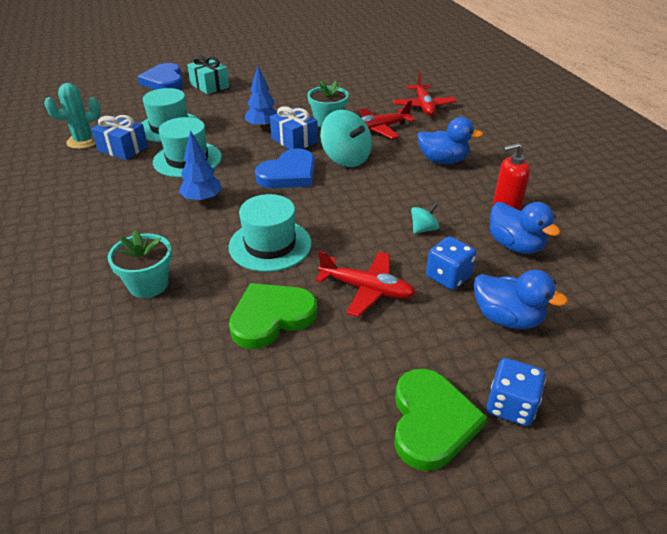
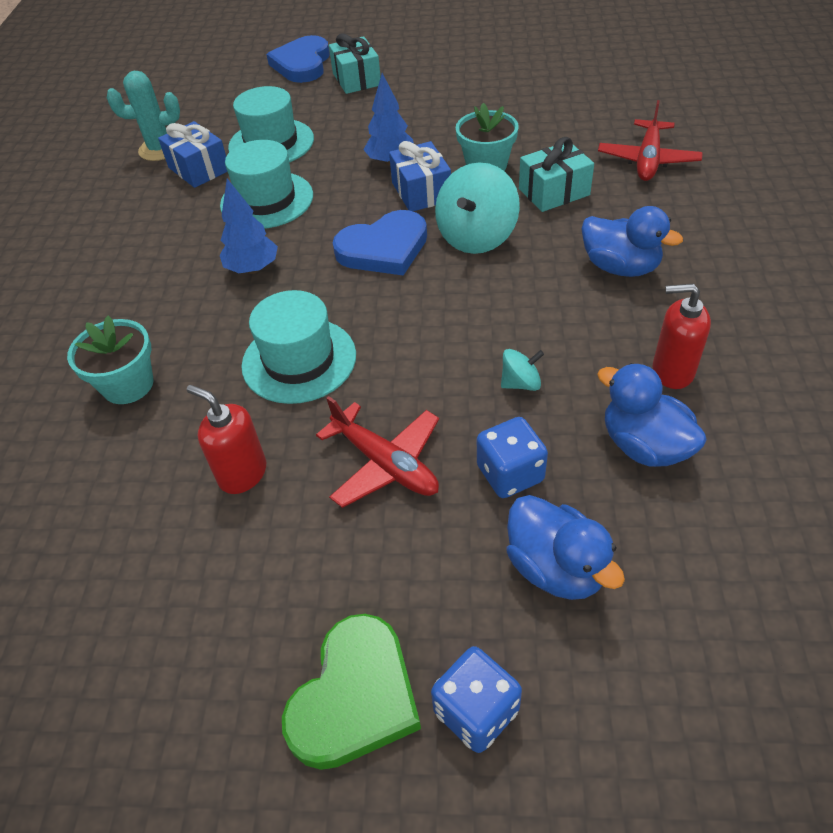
camera: 25 degrees right, 10 degrees up
green heart [229,283,317,349] -> red soap dispenser [187,385,266,494]
turquoise spinning top [320,110,372,167] -> turquoise spinning top turned 45 degrees clockwise [435,162,520,254]
red plane [359,100,415,139] -> turquoise gift [519,137,594,212]
blue duck [490,202,561,254] -> blue duck turned 150 degrees clockwise [597,363,707,467]

